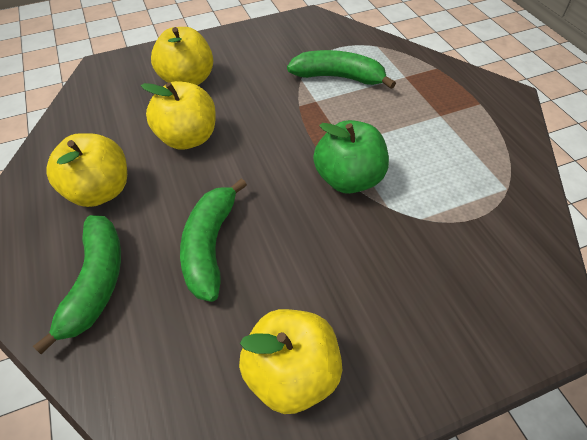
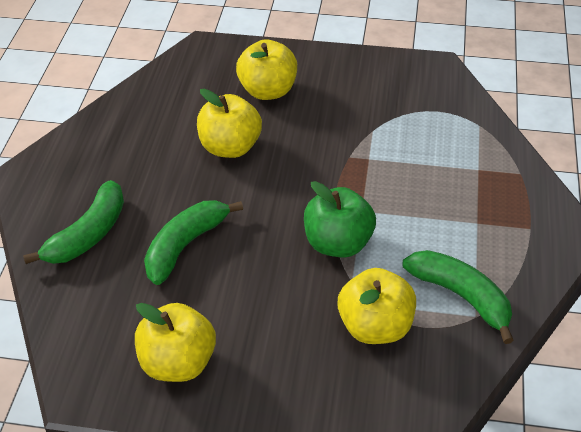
camera: 30 degrees right, 5 degrees down
yellow apple [46,133,127,207] -> yellow apple moved to [338,268,416,344]
green banana [287,50,396,89] -> green banana moved to [403,250,514,344]

